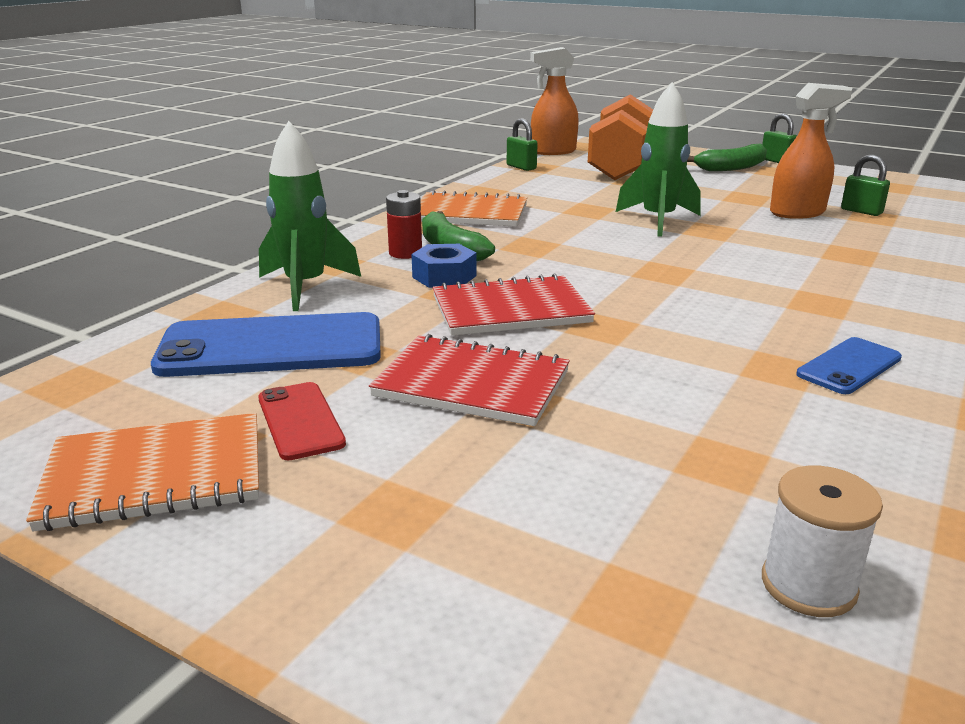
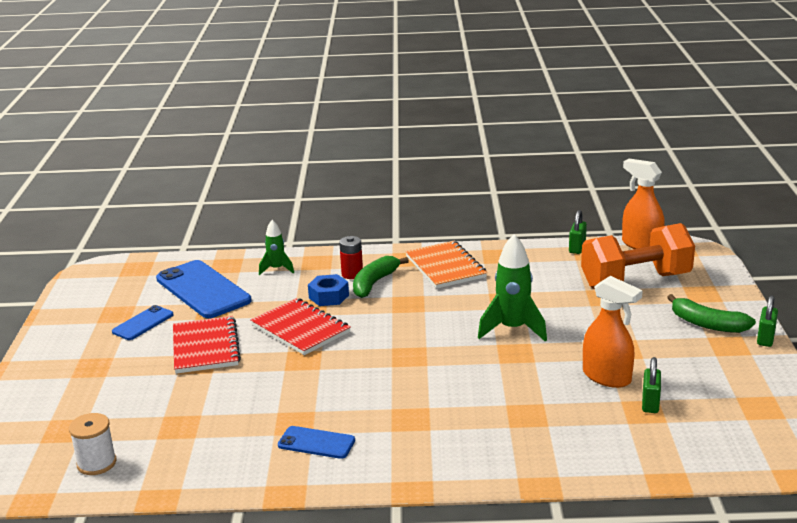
camera: 60 degrees right, 0 degrees up
orange notebook [26,413,259,531] -> none
red phone [258,382,346,461] -> blue phone [112,305,174,340]
green rocket [259,121,361,311] -> green rocket [259,220,294,275], size x0.58

